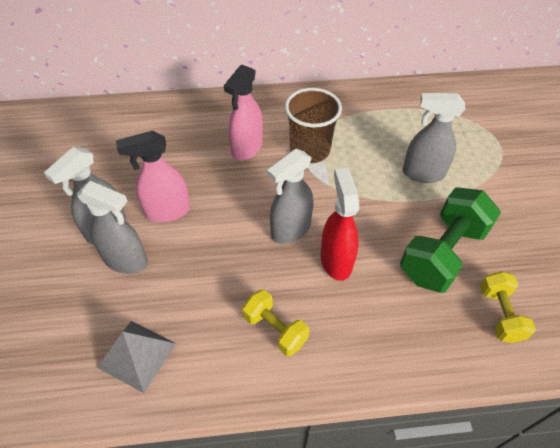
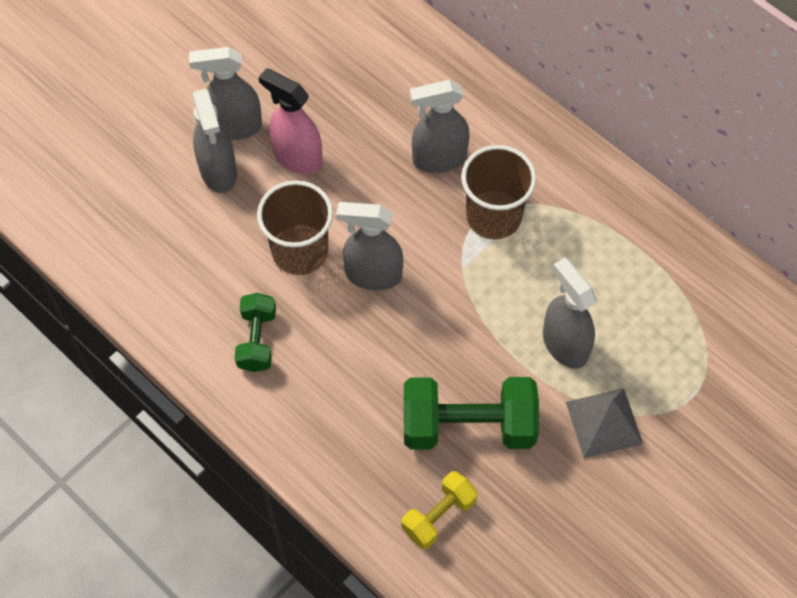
camera: 50 degrees right, 10 degrees up
grey pyramid [97,321,176,393] -> grey pyramid moved to [566,388,643,458]
pink spray bottle [224,64,263,161] -> grey spray bottle [410,80,469,173]
yellow dumbbell [242,290,309,356] -> green dumbbell [234,293,276,372]
red spray bottle [321,168,360,281] -> none
none -> brown cup [257,180,333,275]

